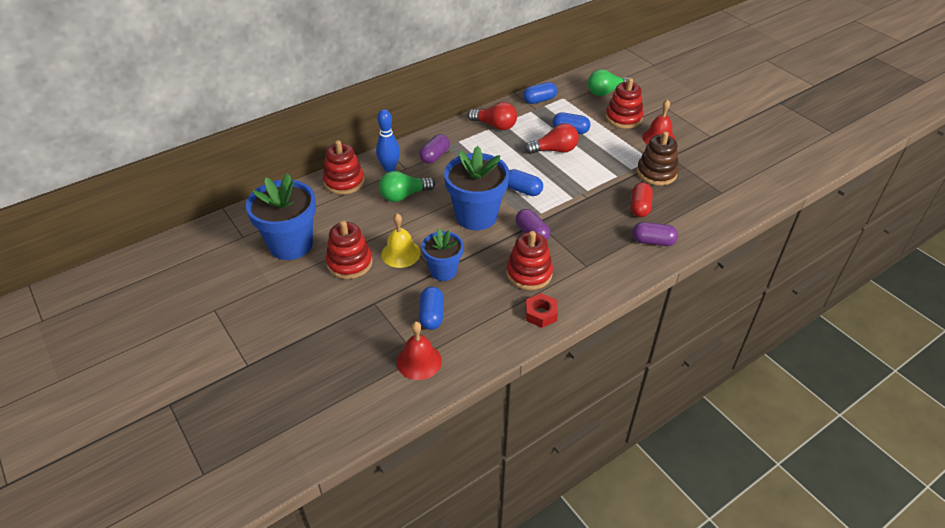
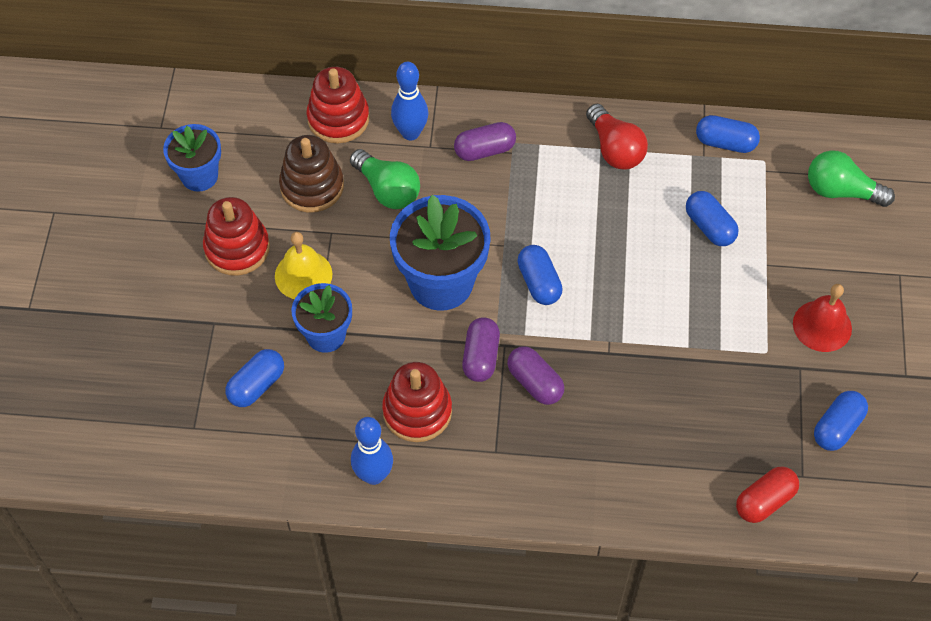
camera: 40 degrees right, 15 degrees up
blue flower pot [246,173,316,260] -> blue flower pot [163,124,221,192], size x0.60
green light bulb [379,171,435,202] -> green light bulb turned 150 degrees counterclockwise [350,149,420,209]
red bell [397,322,442,380] -> none
red light bulb [524,123,579,154] -> none
red nut [526,293,558,328] -> blue bowling pin [351,417,393,485]
red stacking toy [605,78,644,129] -> none
red capsule [631,183,653,217] -> red capsule moved to [736,466,799,523]
purple capsule [632,222,678,246] -> purple capsule moved to [507,346,564,405]
brown stacking toy [637,131,679,185] -> brown stacking toy moved to [279,135,344,213]
none -> blue capsule [814,391,868,451]

